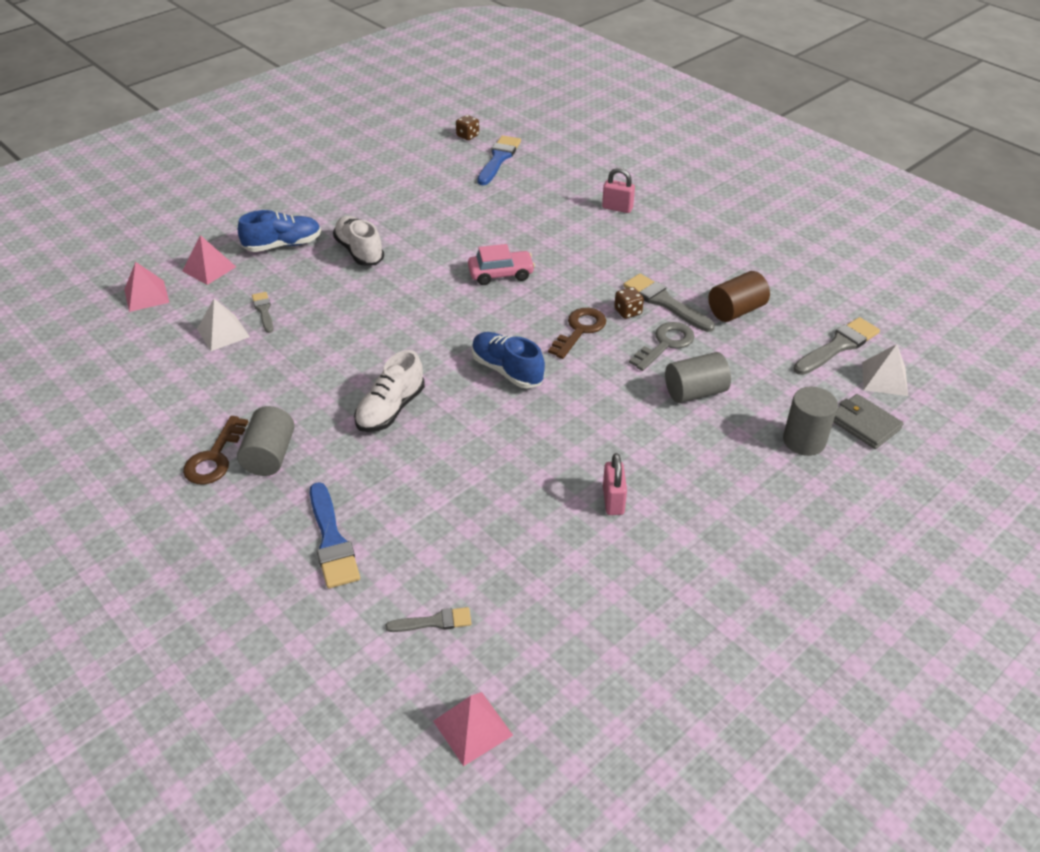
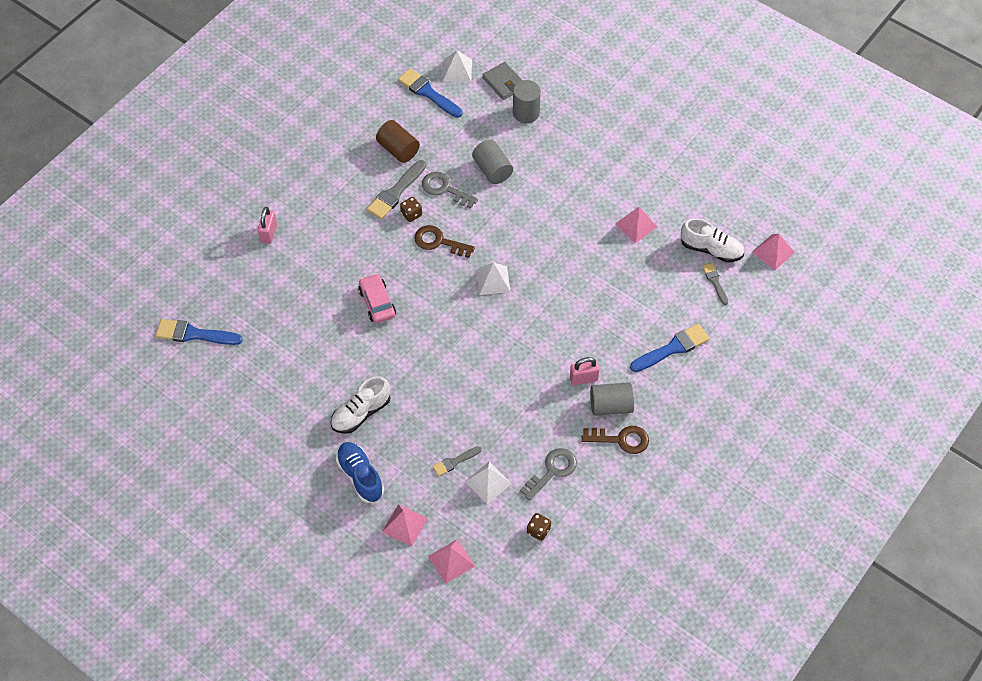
camera: 100 degrees left, 15 degrees up
white shoe [354,350,425,432] -> white shoe moved to [681,218,744,263]
brown dice [456,115,479,140] -> brown dice moved to [527,513,551,541]
blue shoe [472,332,545,388] -> white pyramid [476,262,510,295]
pink padlock [603,453,627,515] -> pink padlock moved to [570,357,599,386]
grey brush [793,317,880,375] -> blue brush [398,68,462,118]
grey wallet [833,394,903,449] -> grey wallet turned 75 degrees counterclockwise [482,62,523,100]
none -> grey key [520,448,577,501]
none -> pink pyramid [615,207,657,243]

